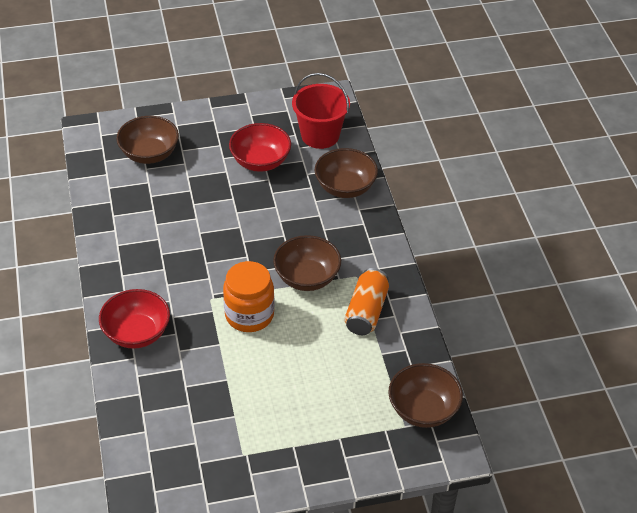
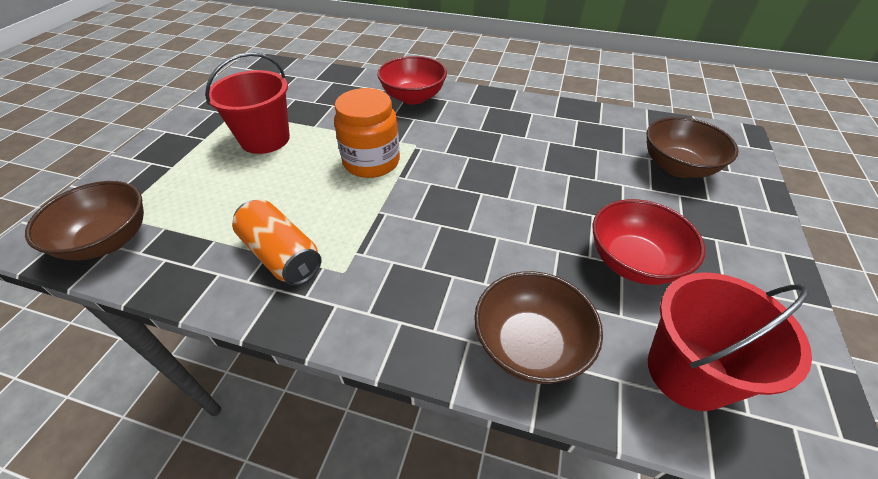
camera: 120 degrees right, 0 degrees up
brown bowl [273,235,341,291] -> none
none -> red bucket [205,52,290,154]

